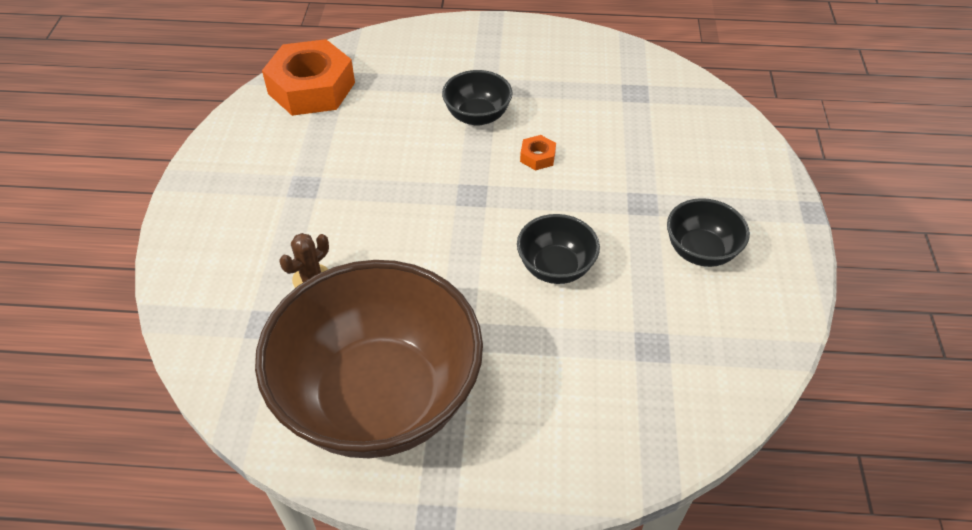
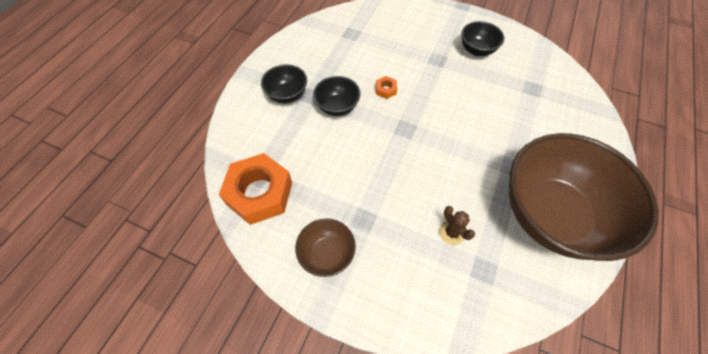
camera: 70 degrees left, 10 degrees up
black bowl [517,214,600,284] -> black bowl moved to [261,64,307,103]
none -> brown bowl [295,218,356,277]

